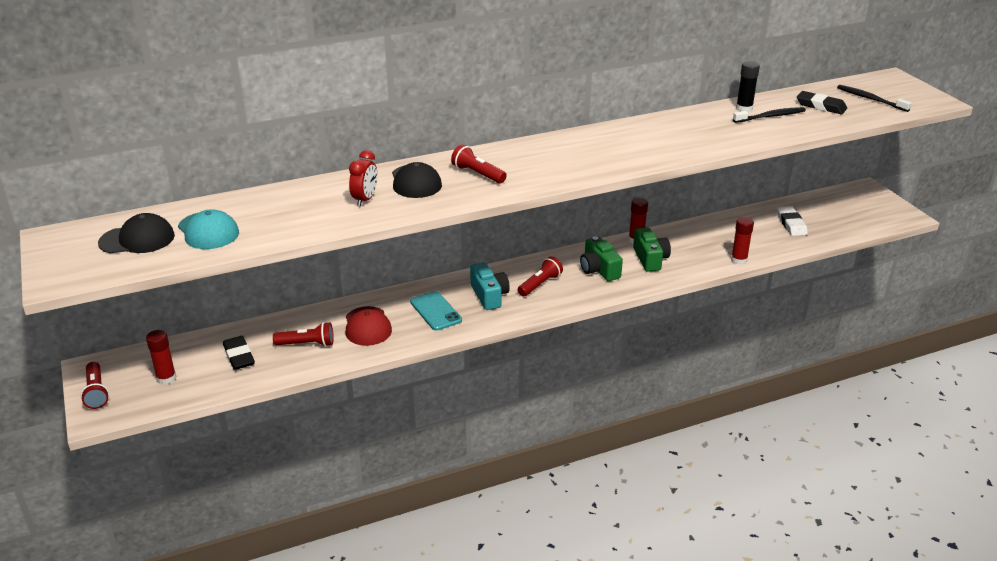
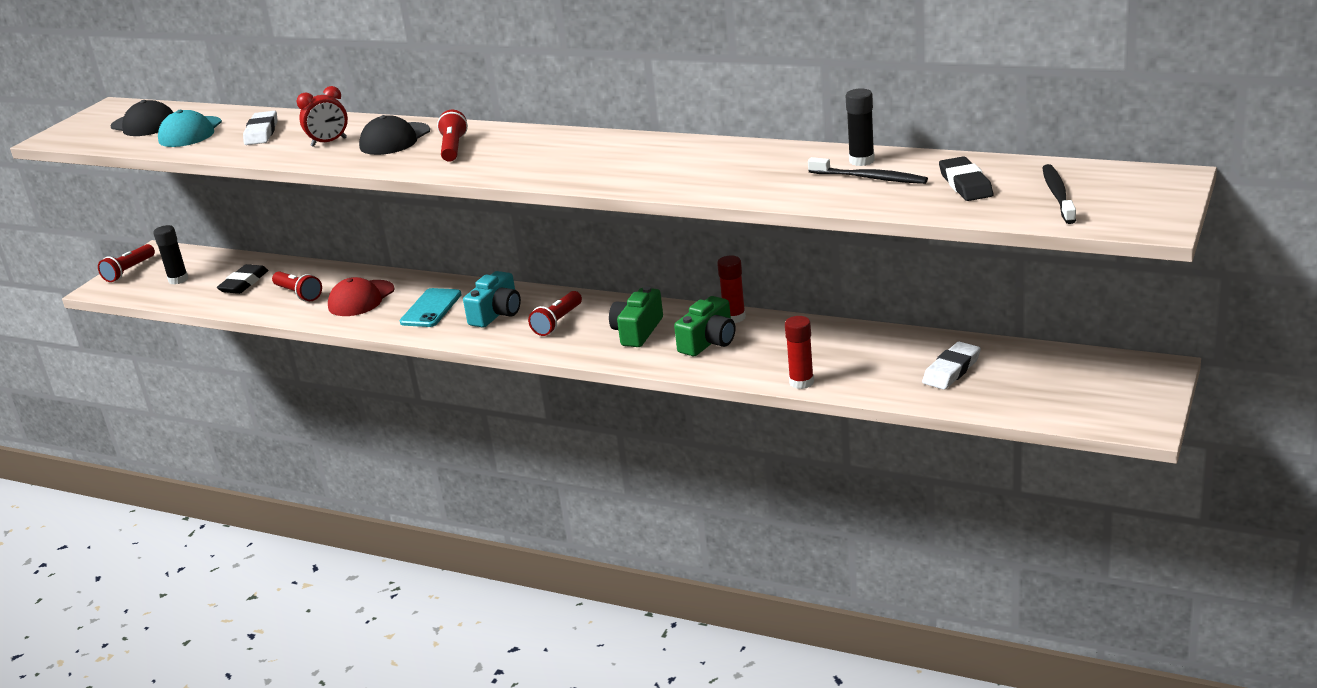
camera: 50 degrees right, 5 degrees down
red glue stick [146,330,177,385] -> black glue stick [153,225,189,284]
red flashlight [518,256,563,296] -> red flashlight turned 120 degrees clockwise [528,291,582,336]
none -> white eraser [243,111,277,145]

